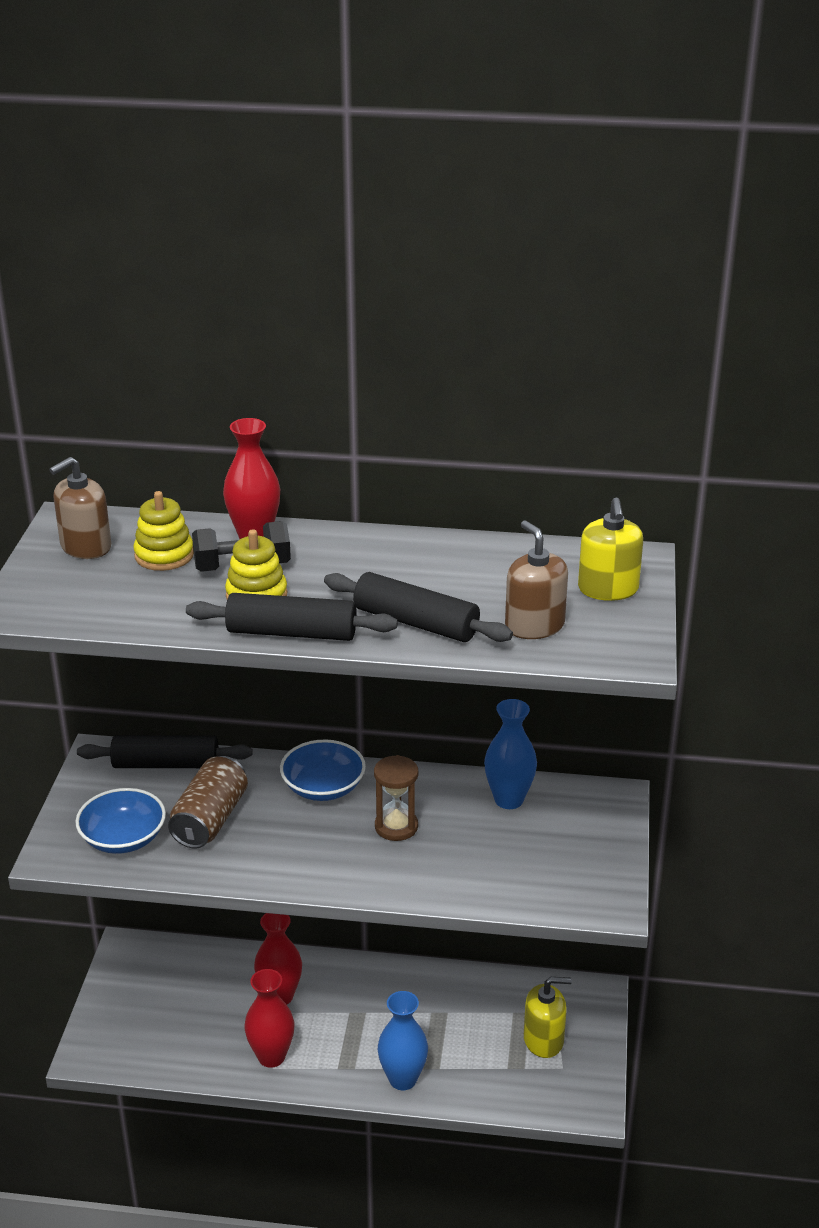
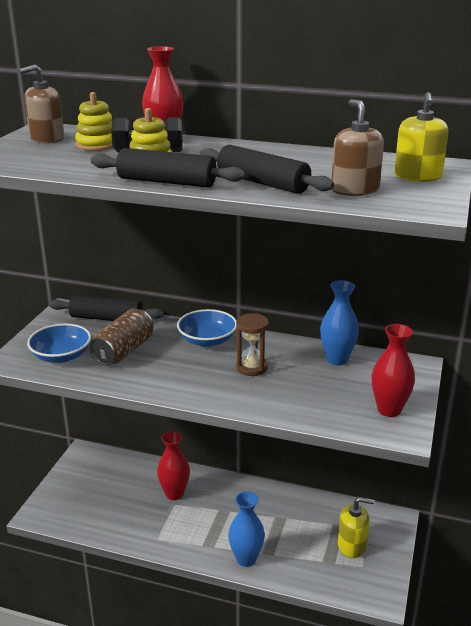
camera: 10 degrees right, 5 degrees down
red vase [244,969,294,1068] -> red vase moved to [372,324,415,417]

